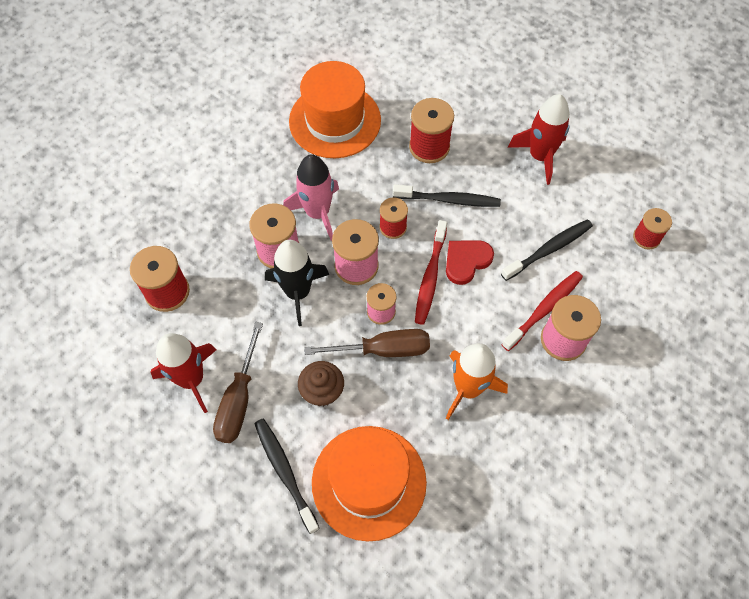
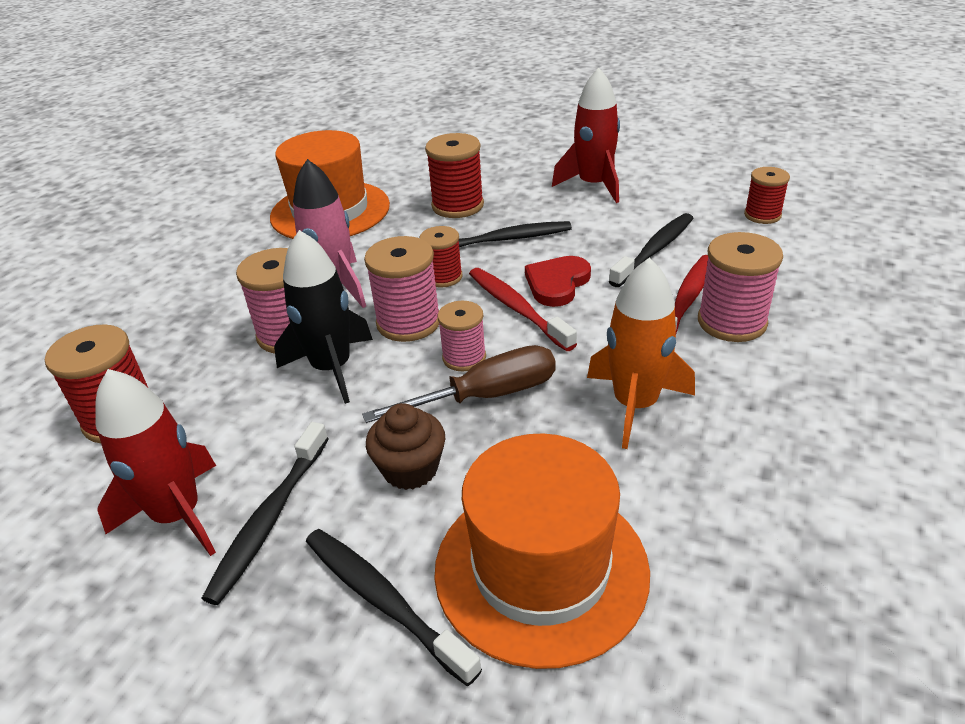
camera: 15 degrees left, 25 degrees down
brown screwdriver [213,322,263,443] -> black toothbrush [201,422,329,605]
red toothbrush [415,220,447,325] -> red toothbrush turned 150 degrees clockwise [469,268,577,351]

